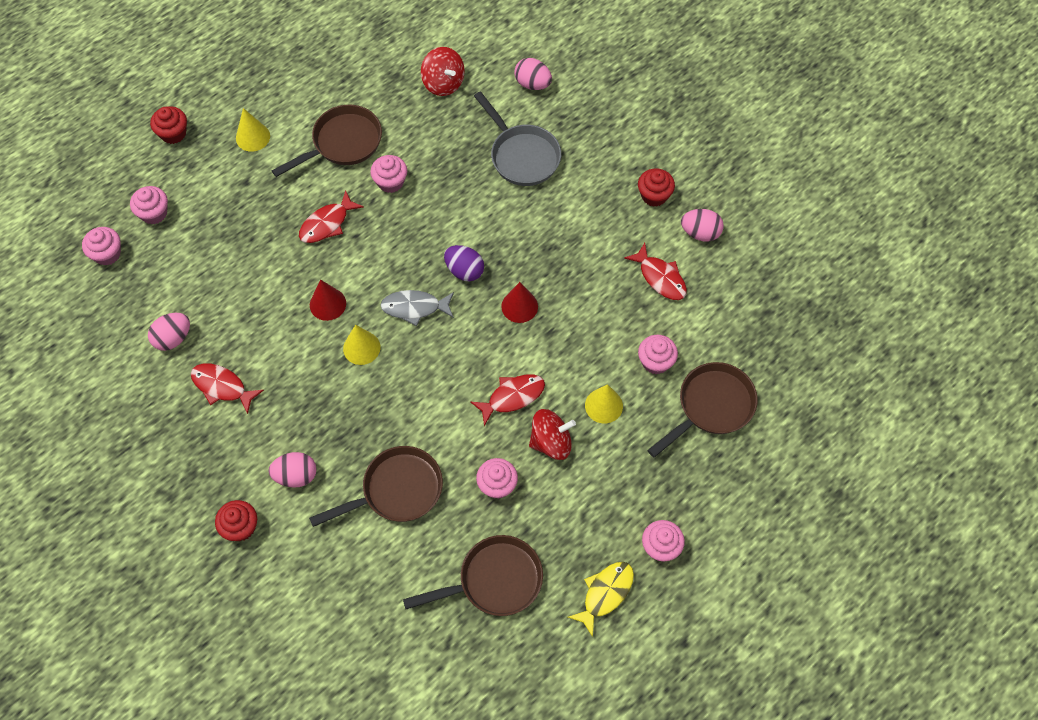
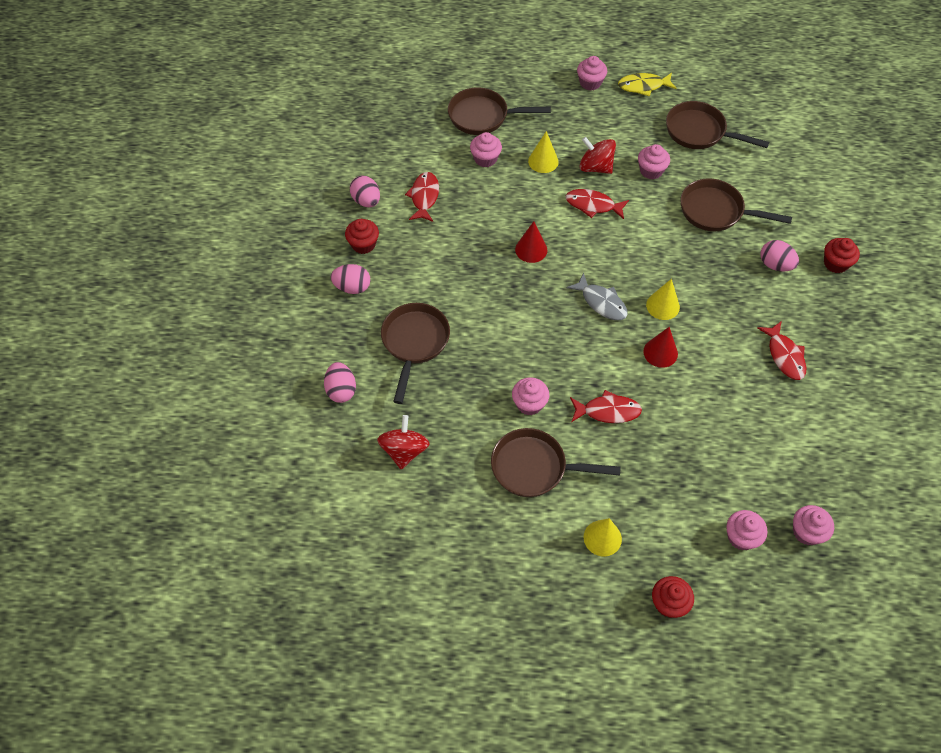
camera: 135 degrees left, 5 degrees down
pink egg [148,313,190,351] -> pink egg moved to [331,264,370,294]
purple egg [444,245,484,281] -> none
grey pan [474,91,561,186] -> brown pan [381,303,450,404]

